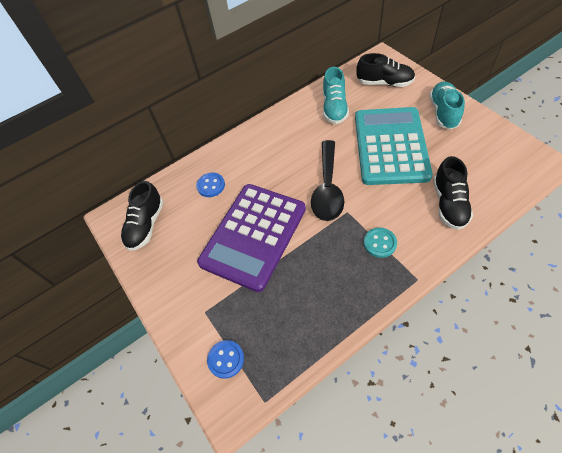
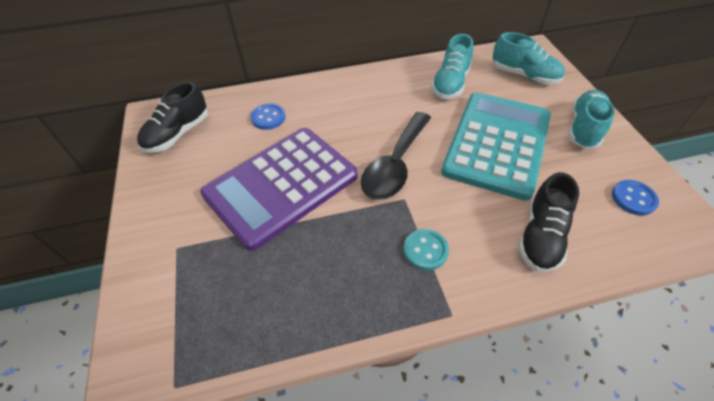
camera: 15 degrees right, 5 degrees down
blue button [207,340,244,379] -> blue button moved to [612,180,659,215]
black shoe [356,53,415,87] -> turquoise shoe [492,32,565,84]

